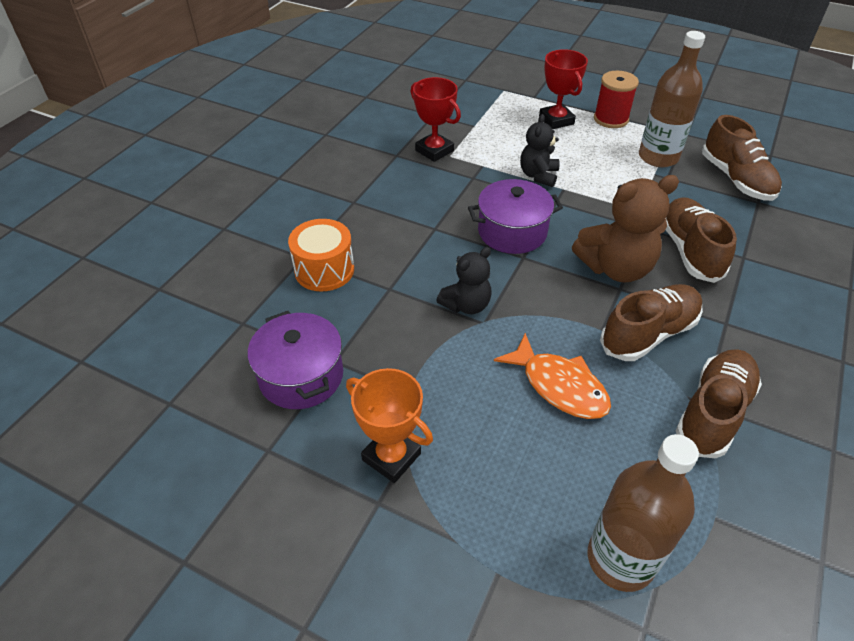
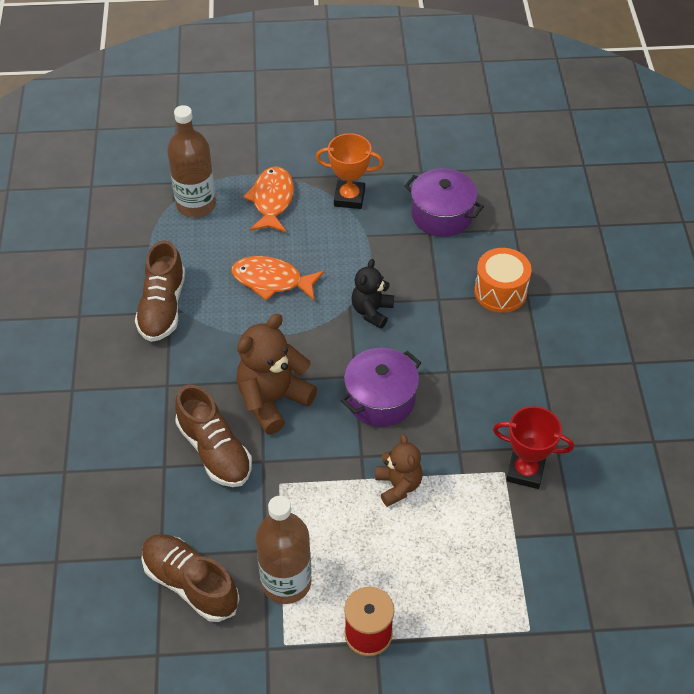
camera: 150 degrees right, 5 degrees up
black teddy bear [520,114,560,187] -> brown teddy bear [375,434,423,507]
red trophy [539,49,588,129] -> none
brown shoe [600,284,703,361] -> none
none -> orange fish [243,166,294,232]

